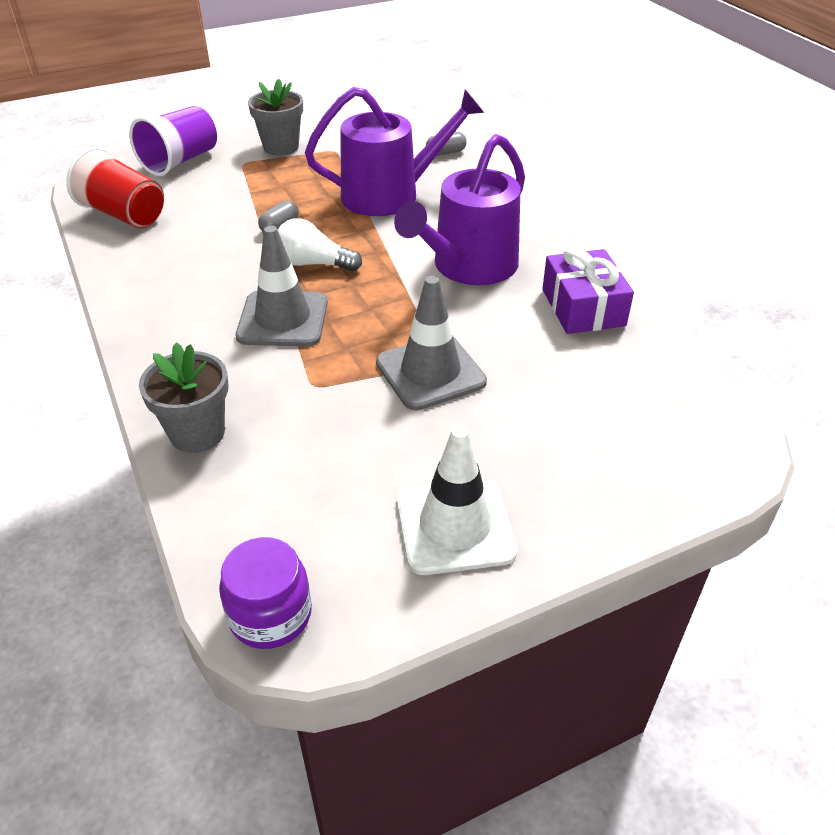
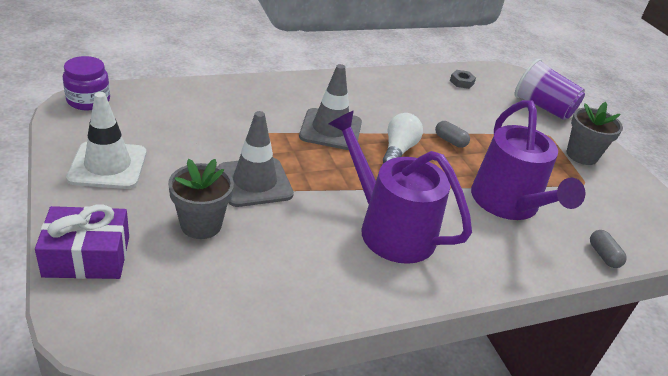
camera: 90 degrees right, 5 degrees down
red cup [66,147,164,228] -> grey nut [450,70,476,89]
grey flower pot [139,343,228,453] -> grey flower pot moved to [168,159,234,239]
purple gift [542,246,634,334] -> purple gift moved to [35,205,129,279]

